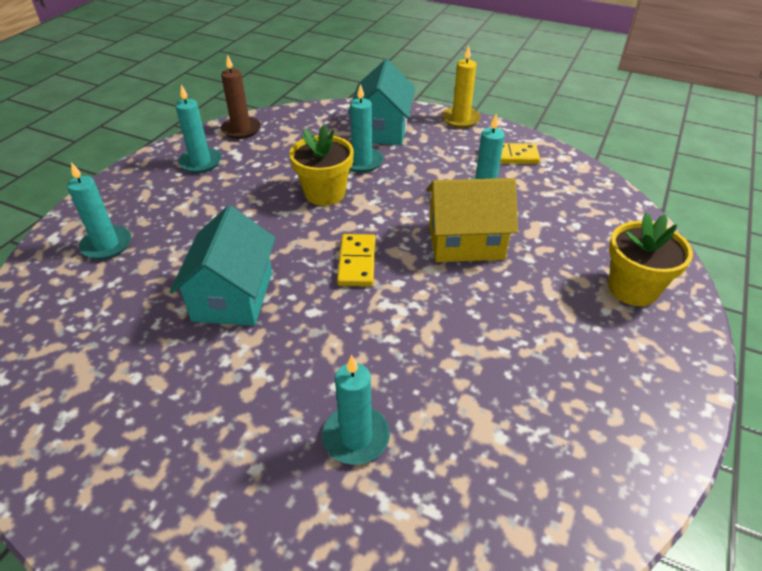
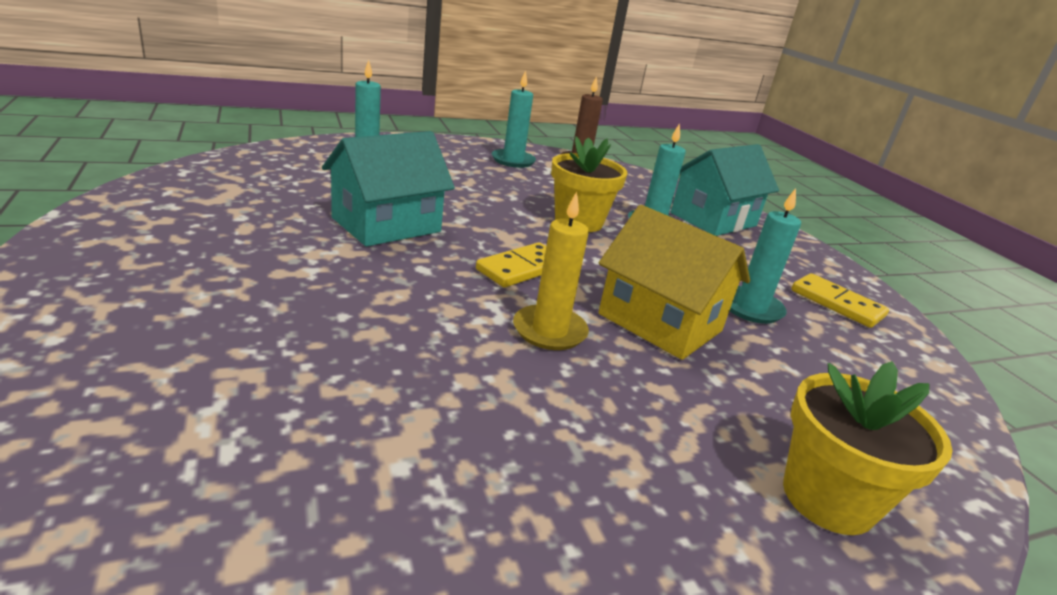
camera: 40 degrees right, 15 degrees down
turquoise candle [322,355,390,465] -> none
yellow candle [442,46,481,128] -> yellow candle moved to [513,191,589,350]

